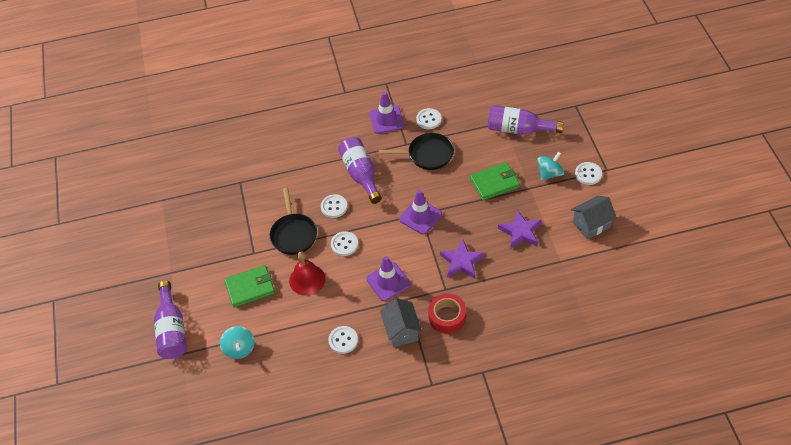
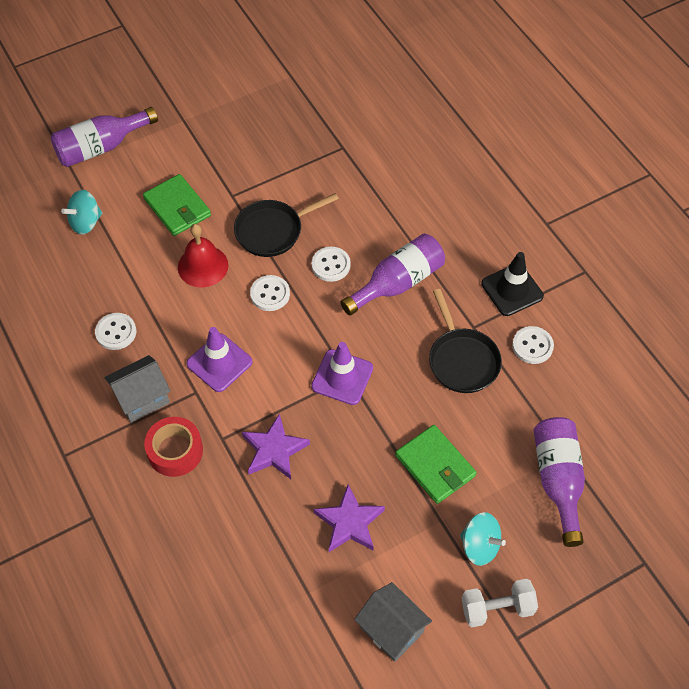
camera: 70 degrees right, 5 degrees up
purple traffic cone [369,92,404,134] -> black traffic cone [481,252,544,316]
white button [575,162,602,185] -> white dumbbell [462,579,538,627]

